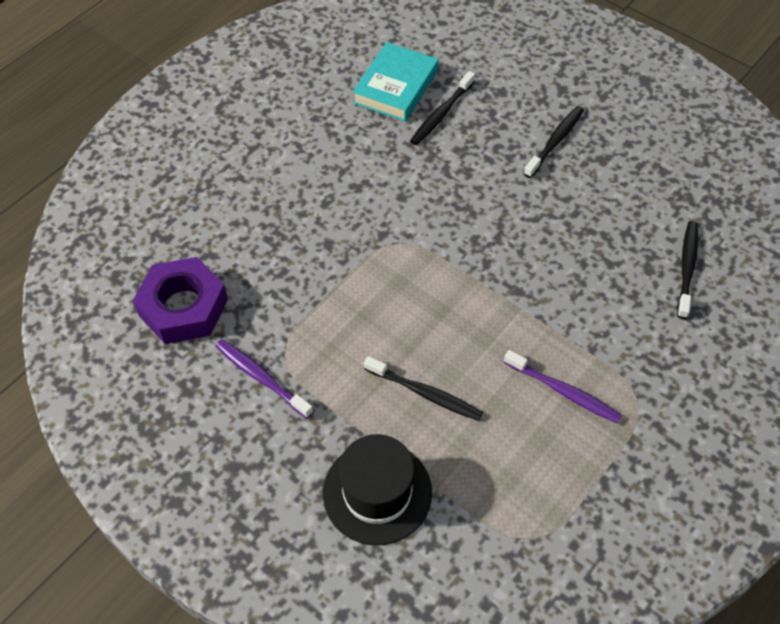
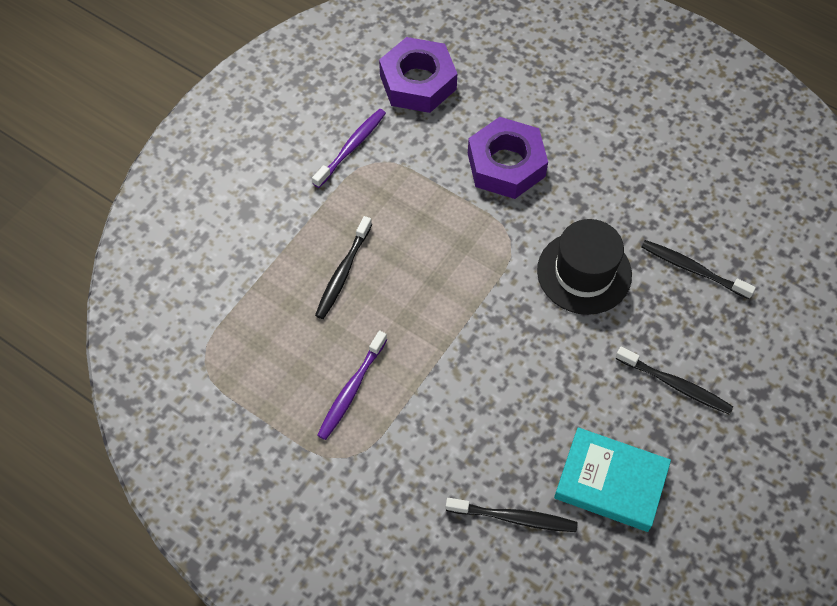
camera: 85 degrees right, 5 degrees up
black hat [323,434,432,545] -> black hat moved to [537,219,632,315]
turquoise book [352,42,439,122] -> turquoise book moved to [554,427,671,532]
none -> purple nut [468,117,548,199]

